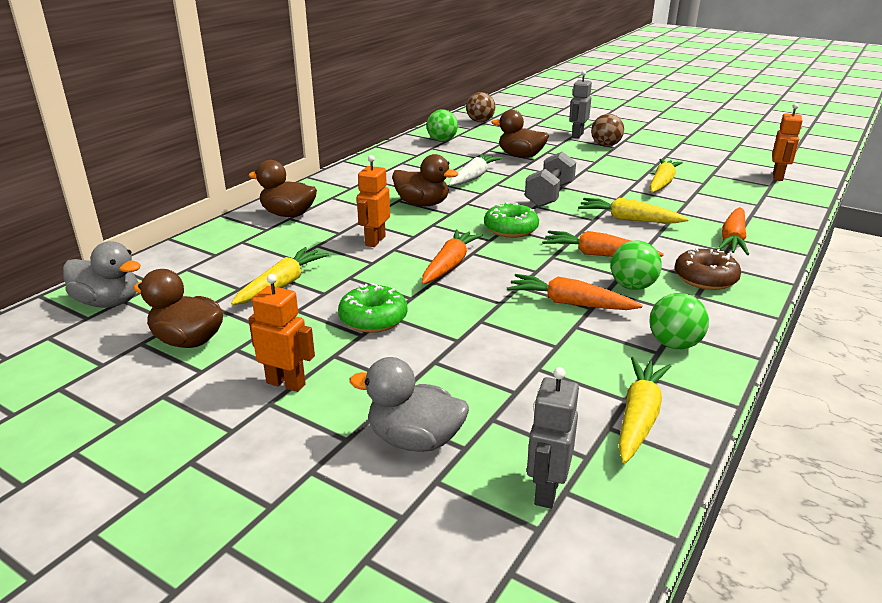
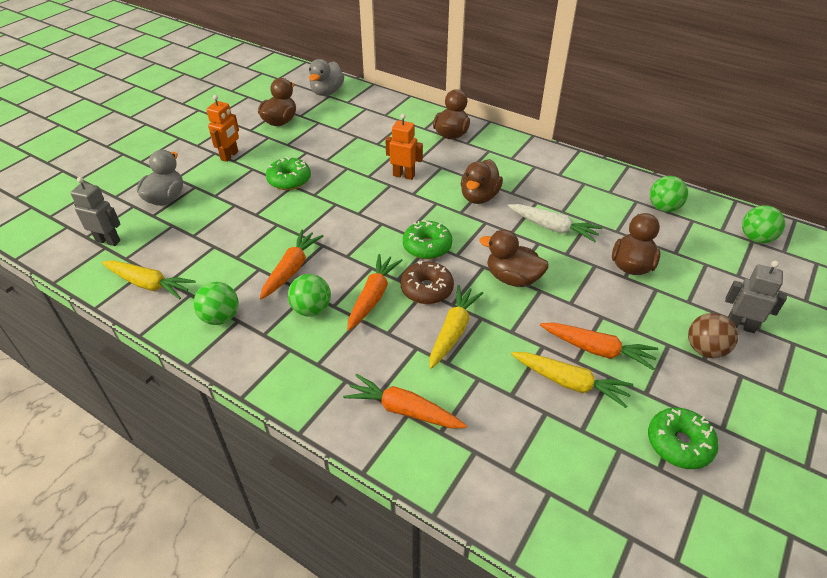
camera: 90 degrees right, 15 degrees up
yellow carrot [231,247,329,305] -> none
orange carrot [422,229,483,284] -> orange carrot moved to [540,322,658,371]
brown ball [466,92,495,122] -> green ball [742,205,785,244]
grey dumbbell [525,152,576,207] -> brown duck [479,230,549,287]
brown donut [675,248,741,290] -> brown donut moved to [401,261,454,304]
orange robot [772,103,803,181] -> none
none -> green donut [648,408,719,469]

